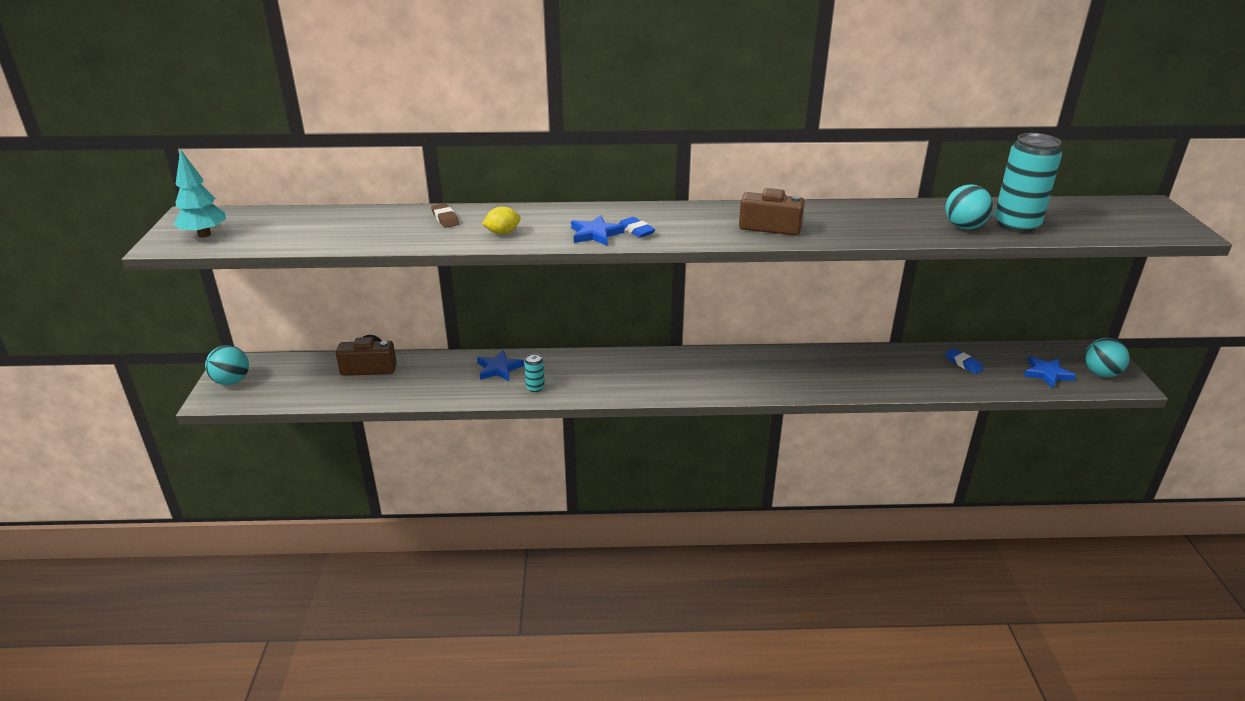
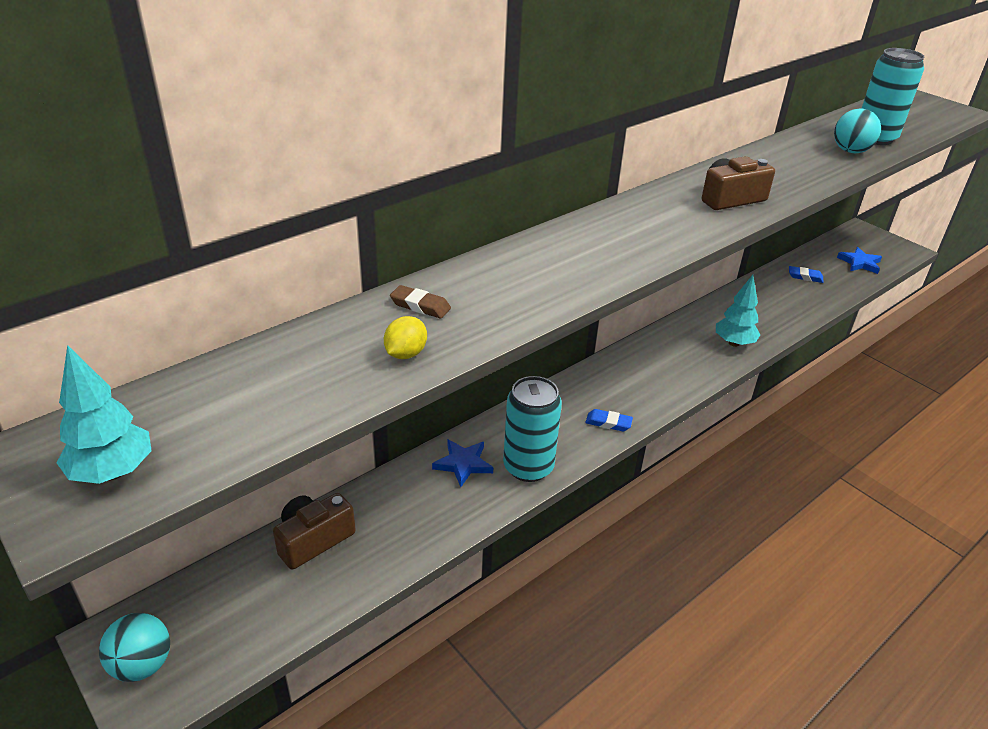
camera: 40 degrees left, 5 degrees up
yellow lemon [482,206,521,234] -> yellow lemon moved to [384,316,427,359]
turquoise can [524,353,545,392] -> turquoise can [503,376,562,482], size x2.23
blue star [571,215,624,246] -> none
blue eraser [619,217,655,238] -> blue eraser moved to [585,409,633,431]
turquoise ball [1085,338,1130,377] -> none
none -> turquoise tree [716,275,760,347]

